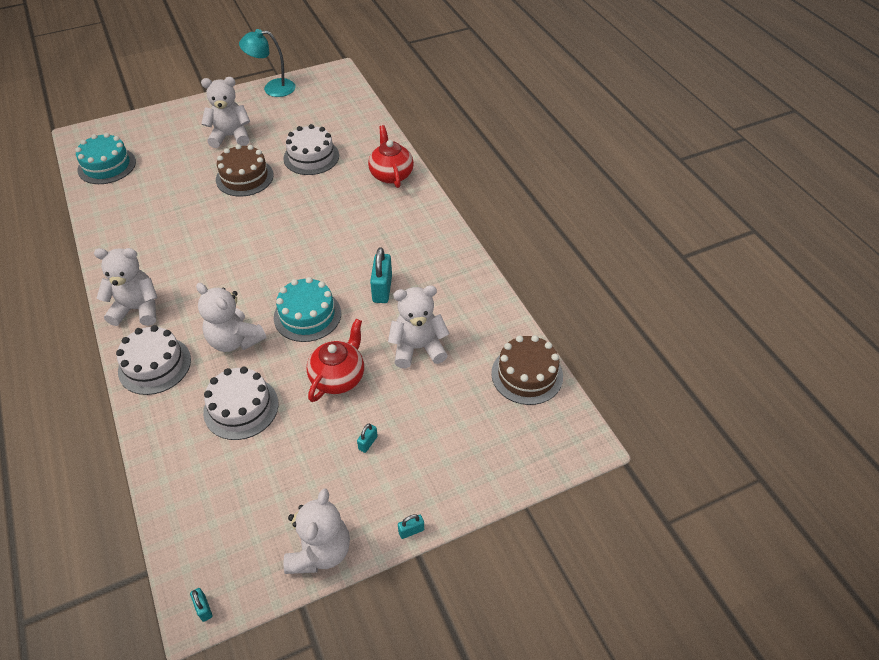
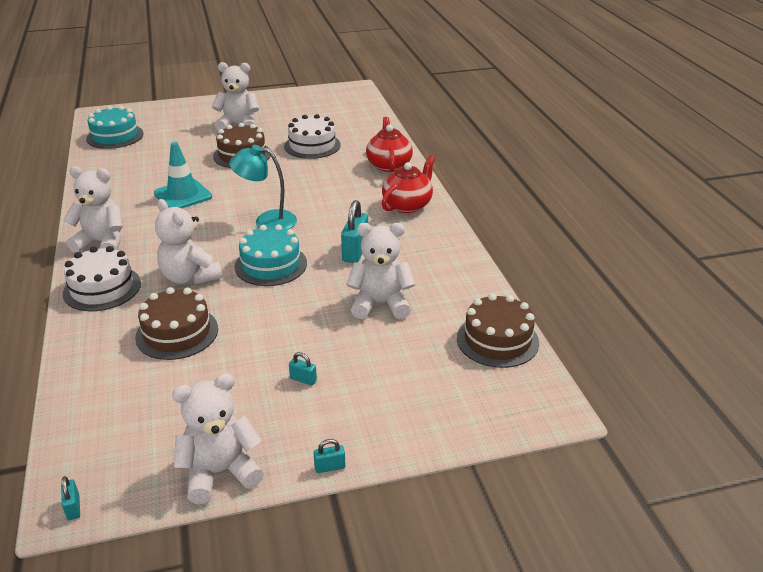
camera: 10 degrees right, 15 degrees down
white cake [203,366,278,440] -> brown cake [135,287,218,360]
turquoise lamp [239,29,296,97] -> turquoise lamp moved to [229,145,297,229]
white teddy bear [283,488,350,574] -> white teddy bear turned 135 degrees counterclockwise [172,373,264,504]
red teapot [307,319,364,402] -> red teapot moved to [382,156,435,213]
turquoise padlock [357,424,378,453] -> turquoise padlock turned 75 degrees clockwise [289,352,317,386]
none -> turquoise traffic cone [154,142,212,208]

